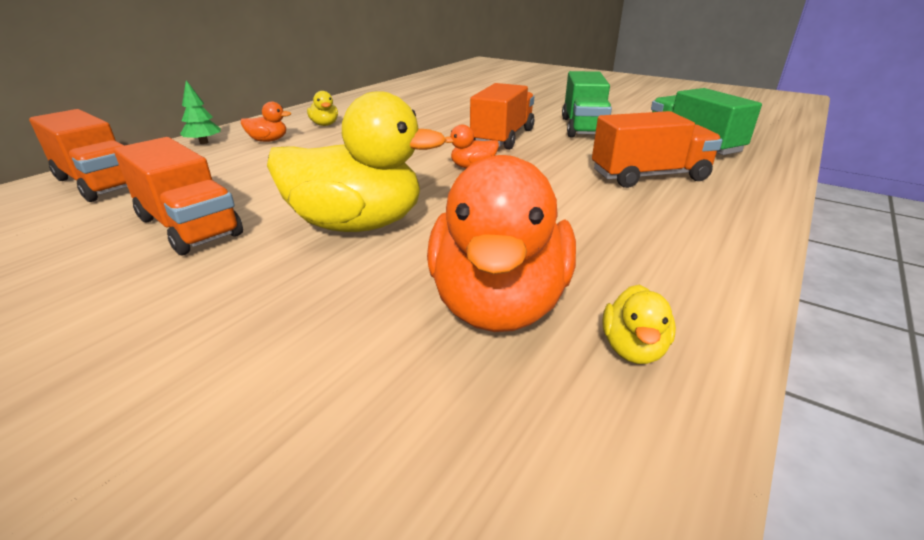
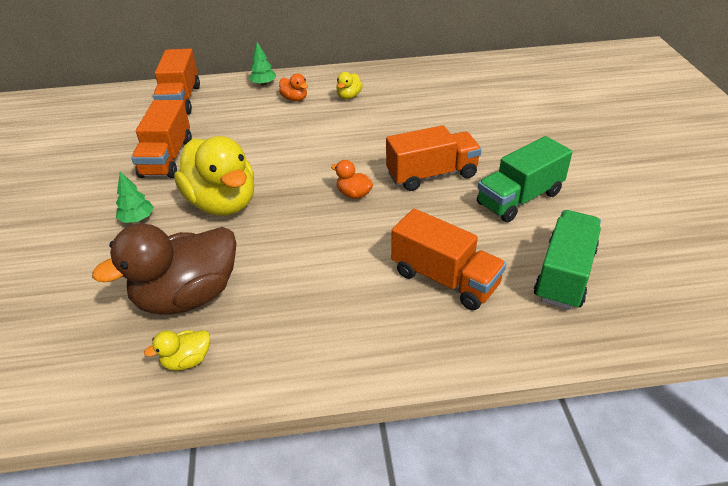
camera: 50 degrees right, 10 degrees up
orange duck [427,155,576,332] -> brown duck [92,223,236,315]
none -> green tree [116,171,154,223]

